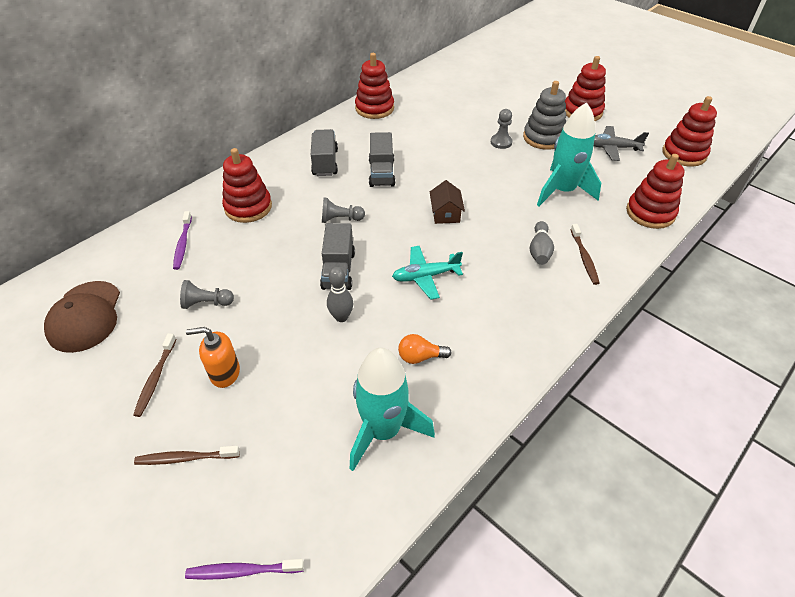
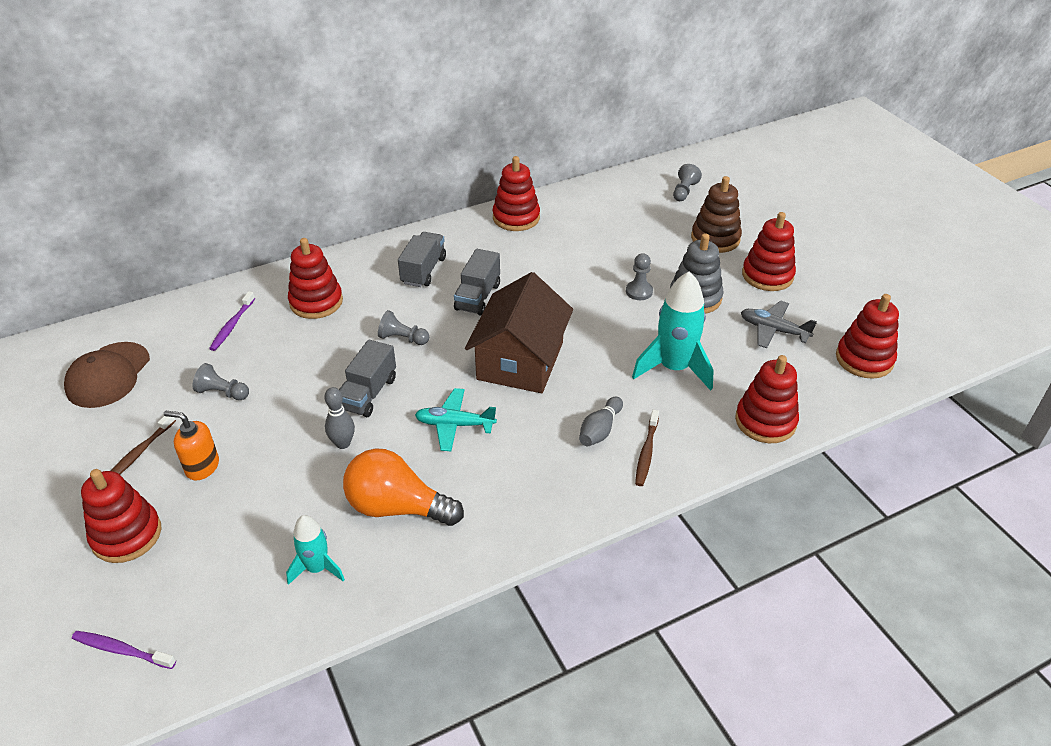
camera: 20 degrees right, 5 degrees down
brown toothbrush [134,446,240,465] -> red stacking toy [81,469,161,563]
turquoise rocket [350,348,435,471] -> turquoise rocket [286,515,345,585], size x0.58
orange light bulb [398,334,451,364] -> orange light bulb [343,448,464,526], size x2.05
brown house [430,180,465,224] -> brown house [465,272,573,393], size x2.27
none -> grey pawn [673,164,702,201]
none -> brown stacking toy [691,176,742,253]

